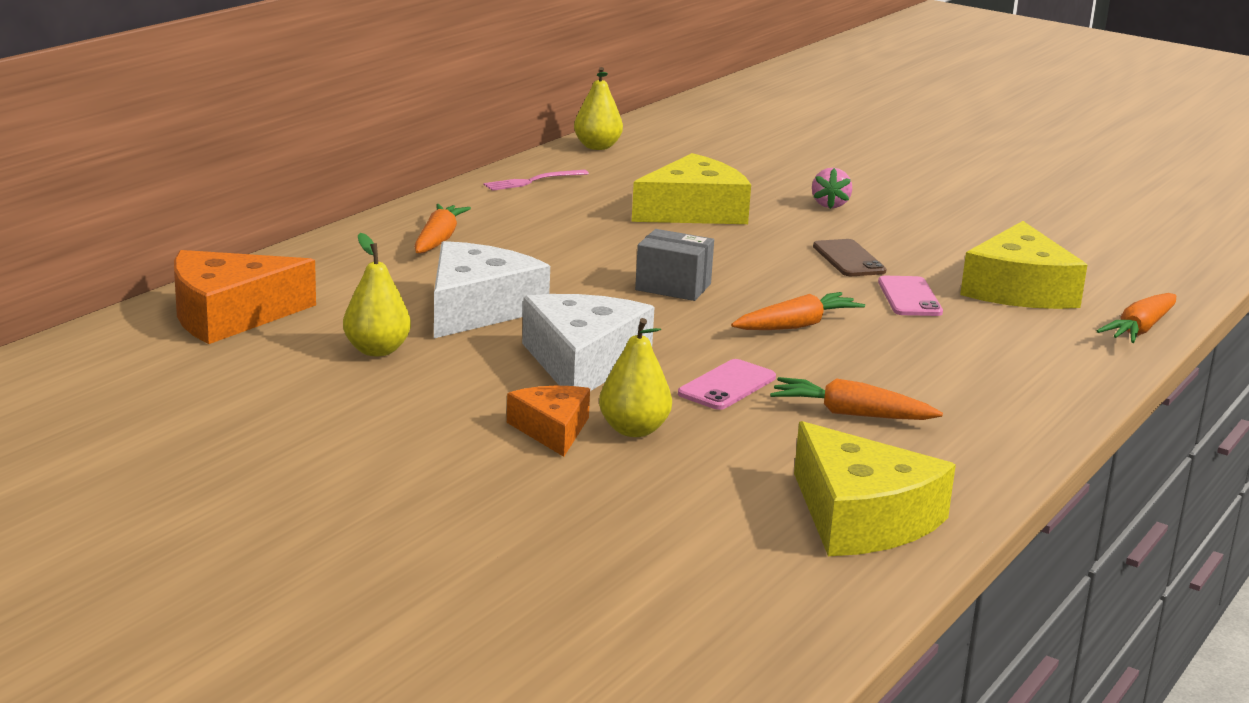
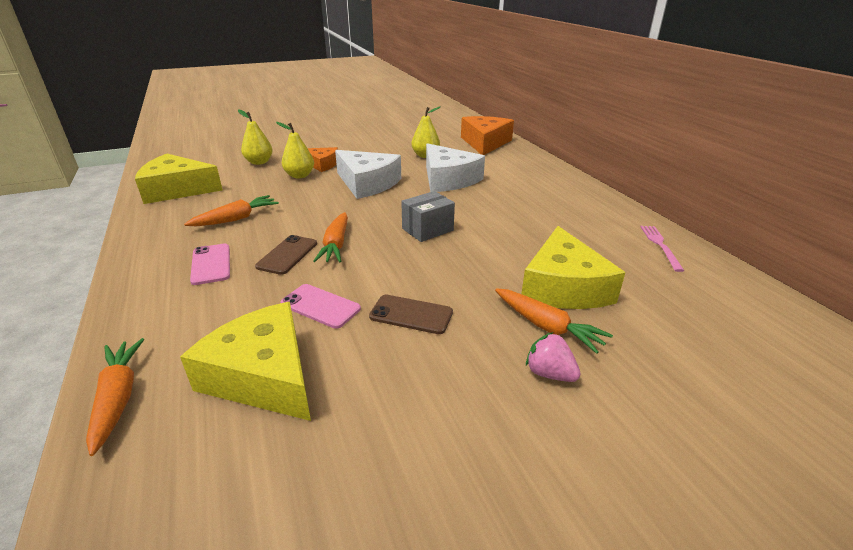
camera: 125 degrees right, 10 degrees up
orange carrot [414,204,471,253] -> orange carrot moved to [495,288,613,354]
yellow pear [574,67,623,150] -> yellow pear moved to [238,110,273,165]
pink phone [678,359,776,410] -> pink phone moved to [190,244,230,285]
none -> brown phone [255,235,317,275]

